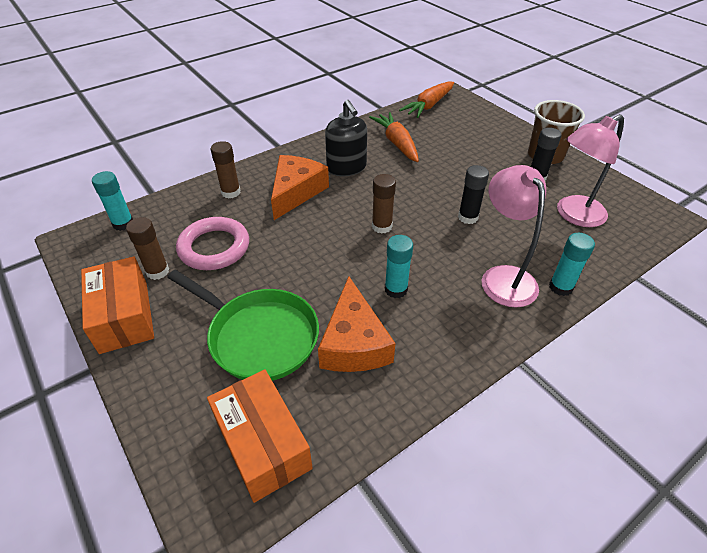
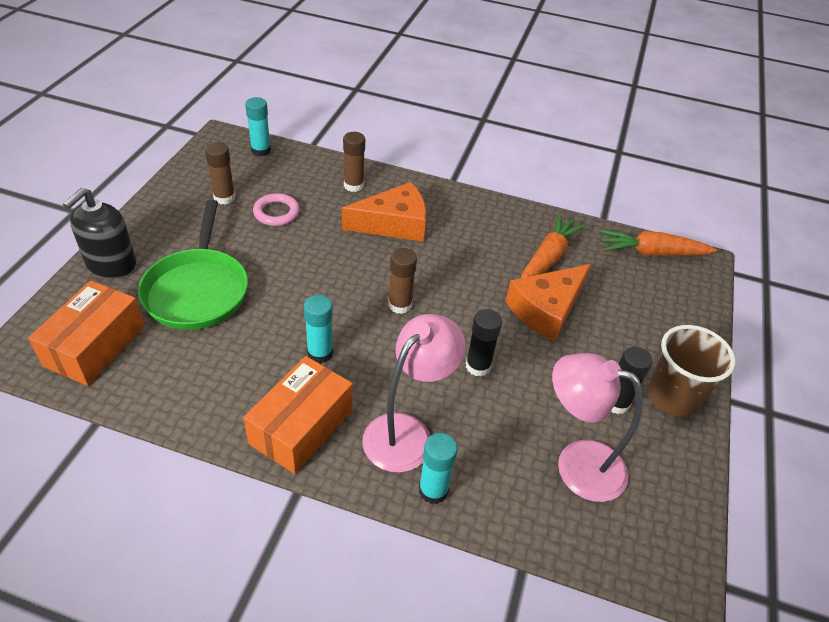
camera: 50 degrees right, 0 degrees up
orange box [81,256,154,354] -> orange box moved to [243,356,353,474]
pink ring [176,217,249,270] -> pink ring [253,193,300,226], size x0.64
orange cheese [318,276,396,372] -> orange cheese moved to [506,264,591,342]
black soap dispenser [325,100,367,176] -> black soap dispenser moved to [63,188,136,279]

